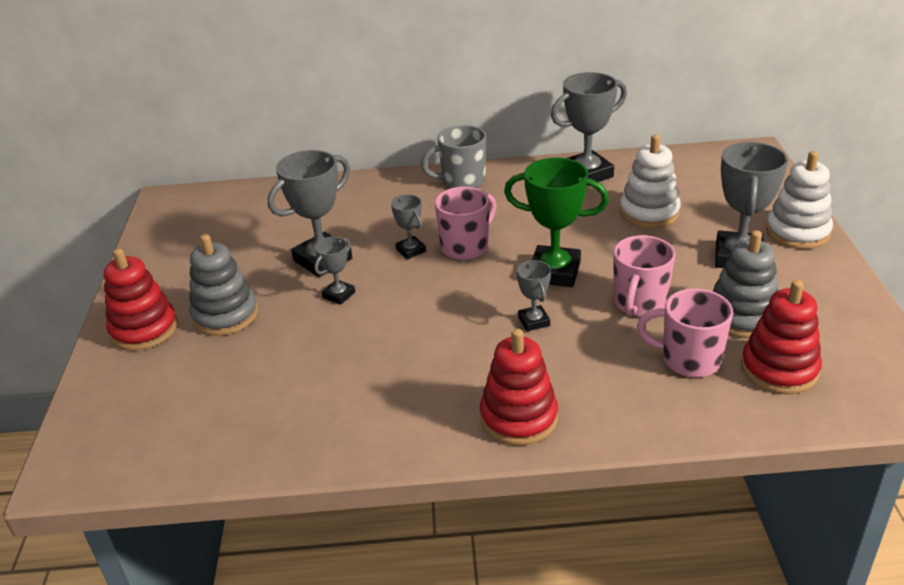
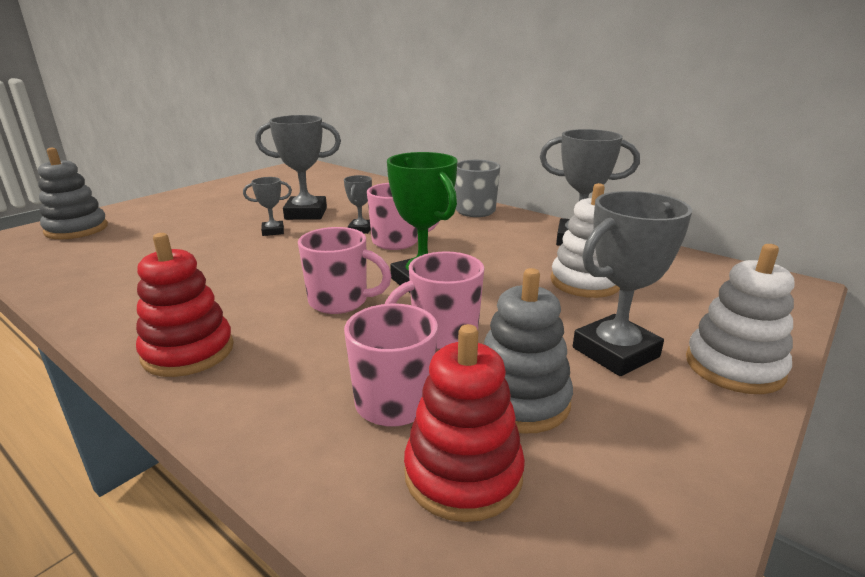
camera: 40 degrees right, 10 degrees down
red stacking toy [104,248,178,351] -> none
grey stacking toy [189,234,258,336] -> grey stacking toy moved to [38,148,108,239]
grey trophy [517,260,551,331] -> pink mug [298,227,391,314]

